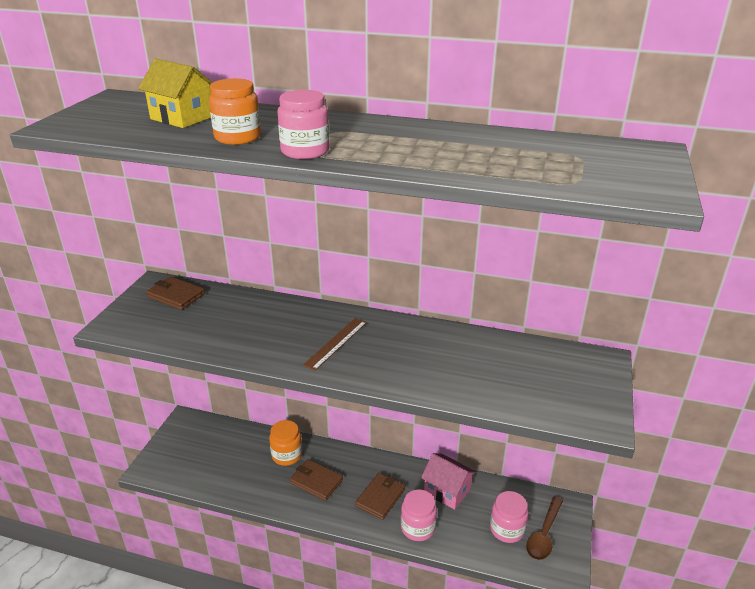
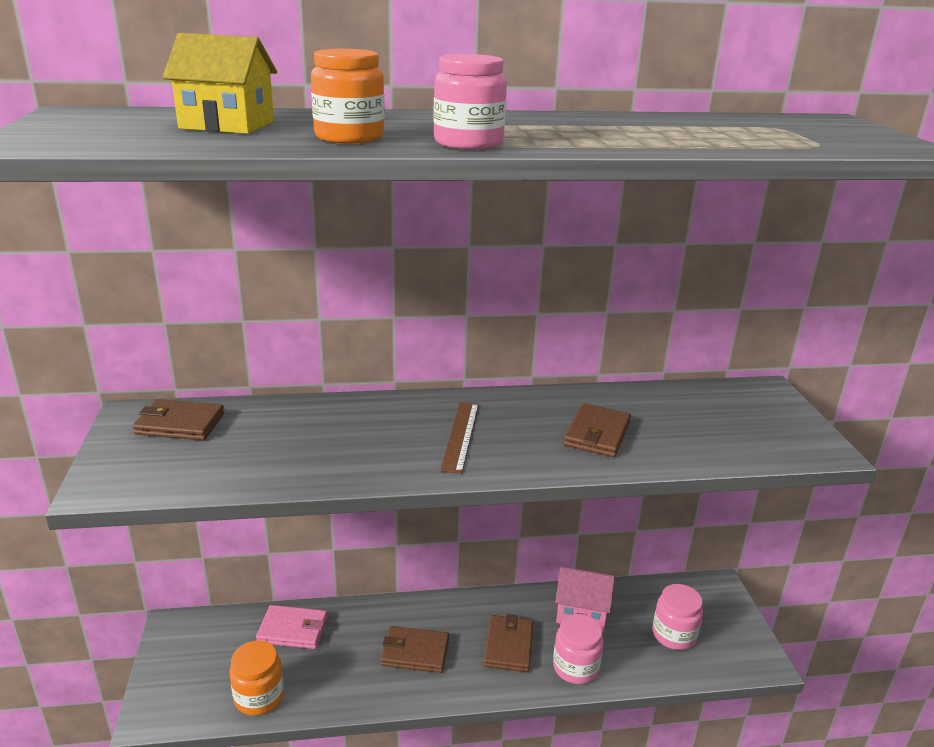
camera: 25 degrees left, 5 degrees down
orange jar [269,420,303,466] -> orange jar moved to [229,640,284,716]
brown spoon [526,496,563,560] -> none
none -> pink wallet [256,605,327,649]
none -> brown wallet [564,403,631,457]

